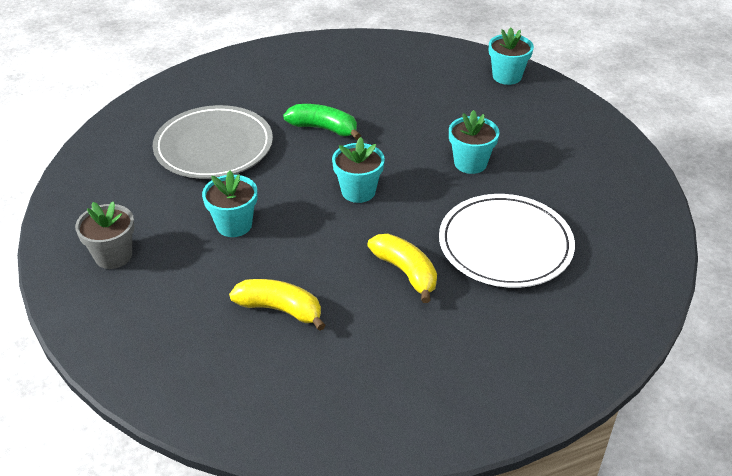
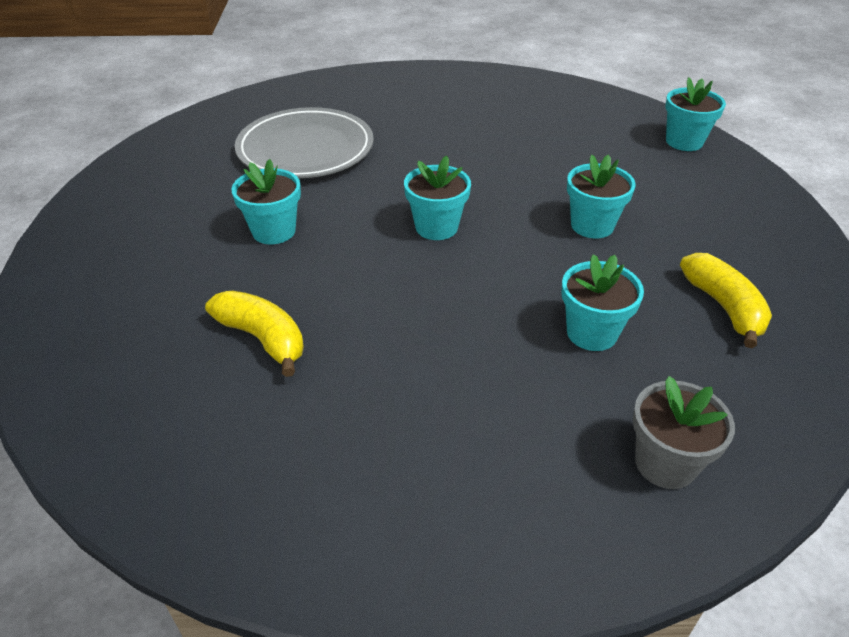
camera: 20 degrees right, 0 degrees up
grey flower pot [75,201,135,269] -> grey flower pot moved to [633,376,735,489]
green banana [283,104,361,140] -> none
yellow banana [367,234,437,303] -> yellow banana moved to [680,253,772,348]
white plate [439,194,575,288] -> turquoise flower pot [561,254,644,351]

